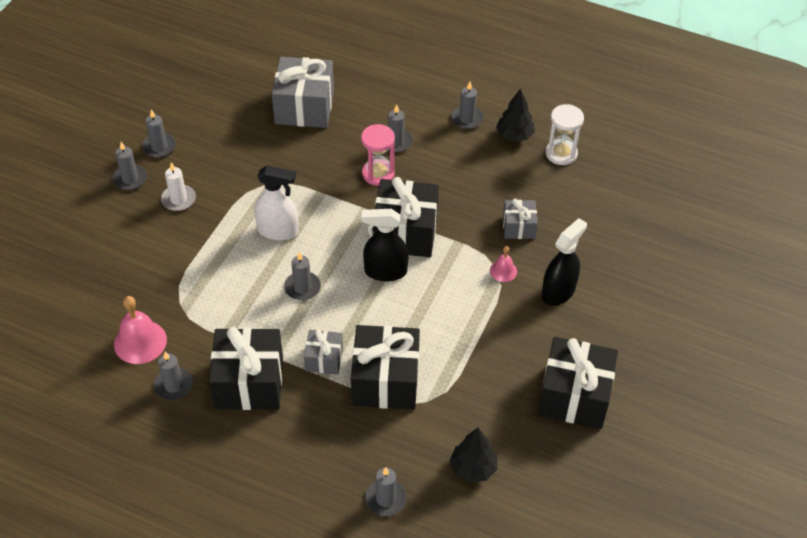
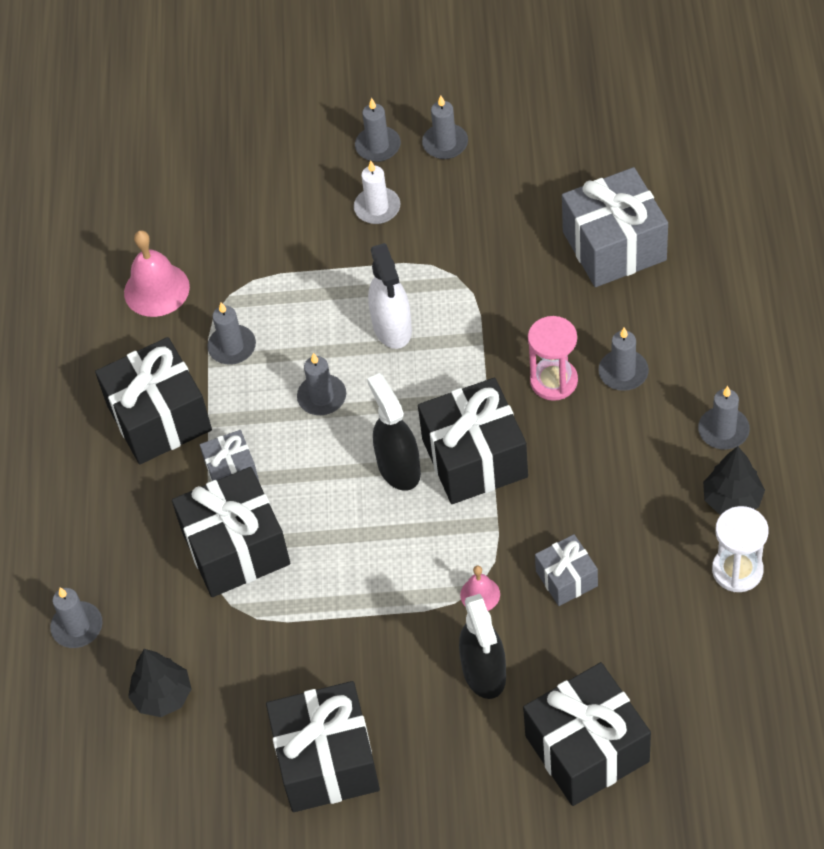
camera: 70 degrees right, 5 degrees up
grey candle [154,351,193,400] -> grey candle moved to [207,302,256,365]
black spray bottle [542,218,587,306] -> black spray bottle turned 60 degrees clockwise [459,594,506,699]
none -> black gift [523,662,651,806]

